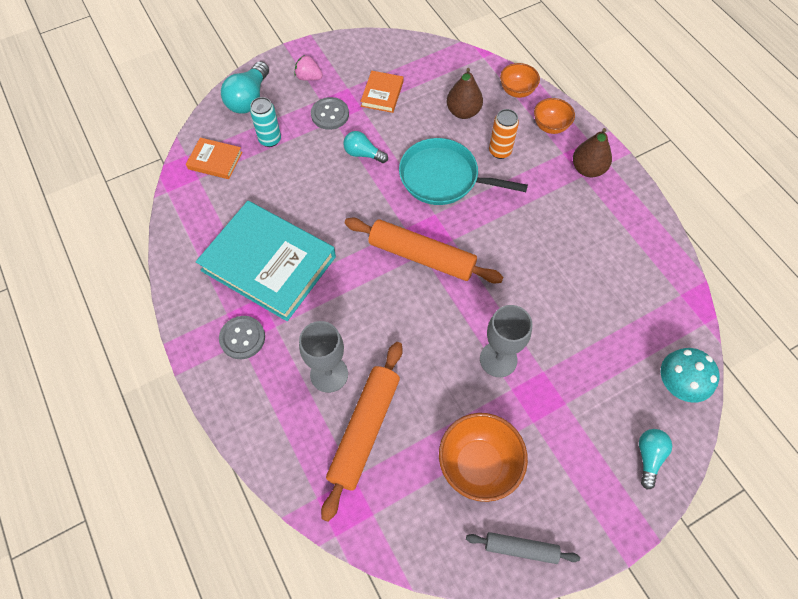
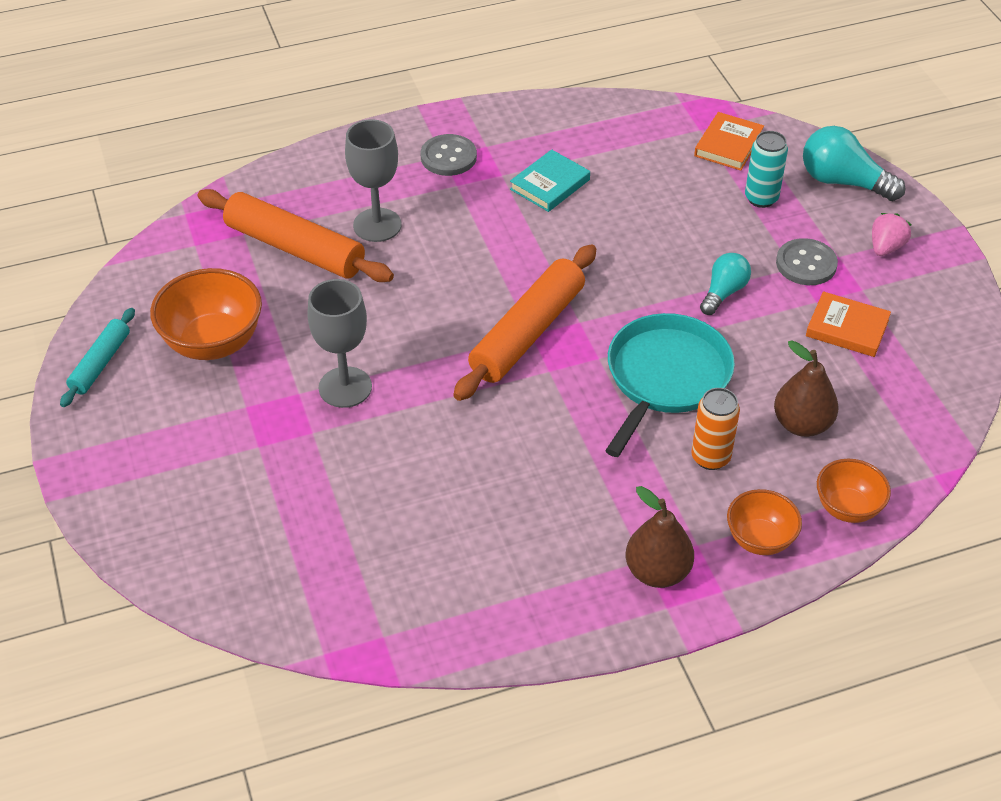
camera: 100 degrees right, 15 degrees down
turquoise book [196,201,336,321] -> turquoise book [510,149,590,212], size x0.45
grey rolling pin [466,532,580,564] -> turquoise rolling pin [60,308,135,407]
turquoise light bulb [639,429,672,490] -> none
turquoise mushroom [661,348,720,403] -> none

